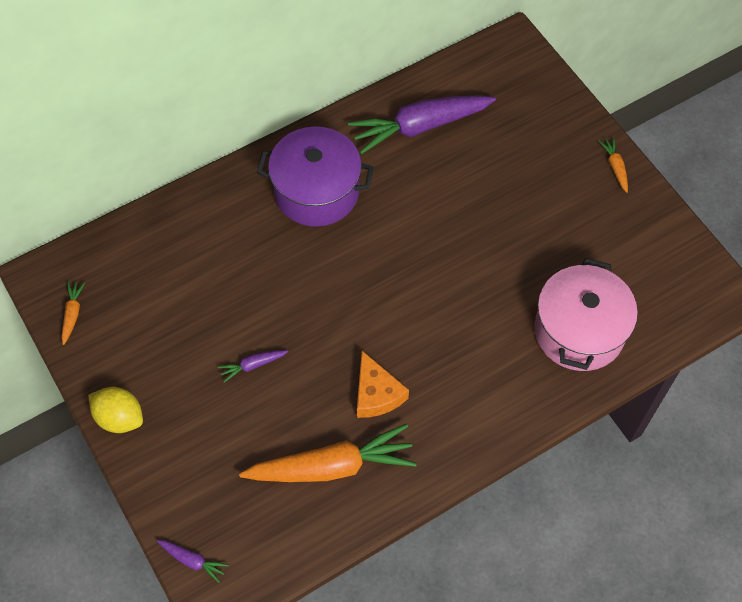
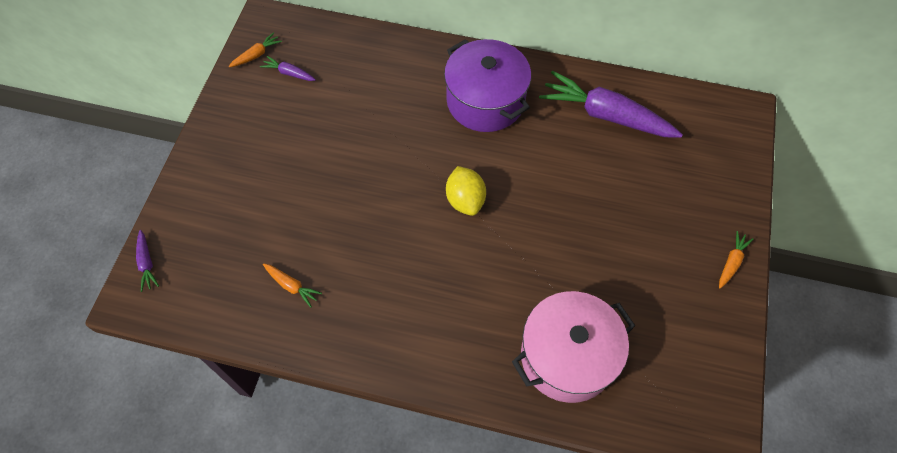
camera: 45 degrees right, 0 degrees up
yellow lemon [88,387,143,433] -> yellow lemon moved to [446,166,486,216]
purple carrot [218,350,288,383] -> purple carrot moved to [260,56,316,81]
orange carrot [239,424,417,482] -> orange carrot [263,263,322,308], size x0.43
orange cheese [357,351,409,418] -> none

